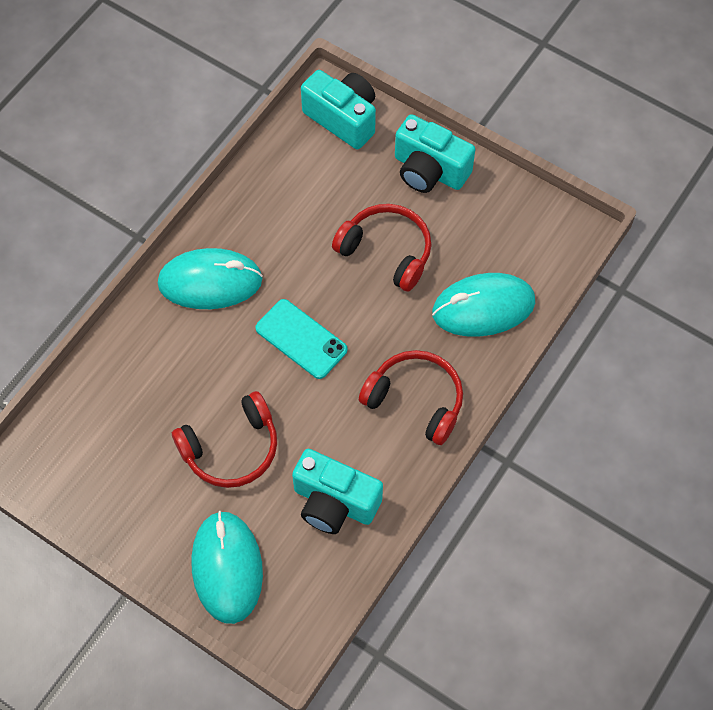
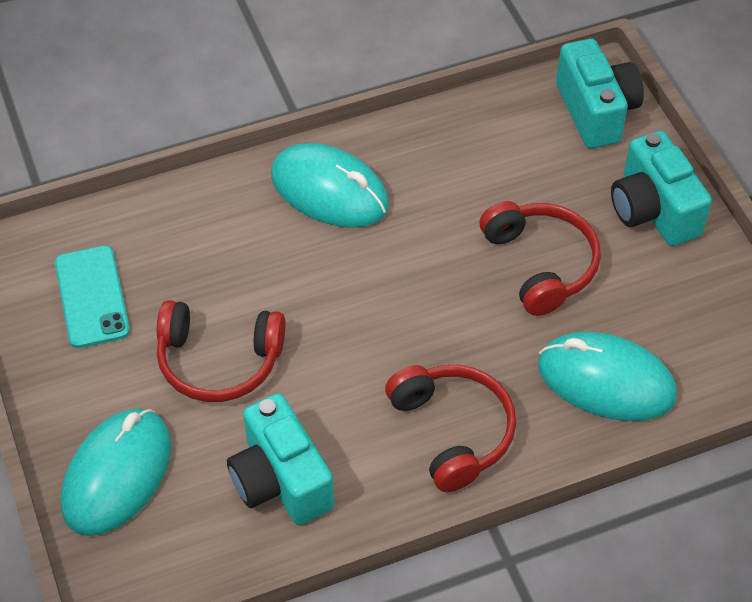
camera: 35 degrees right, 10 degrees down
turquoise phone [255,299,348,379] -> turquoise phone moved to [55,246,130,348]

